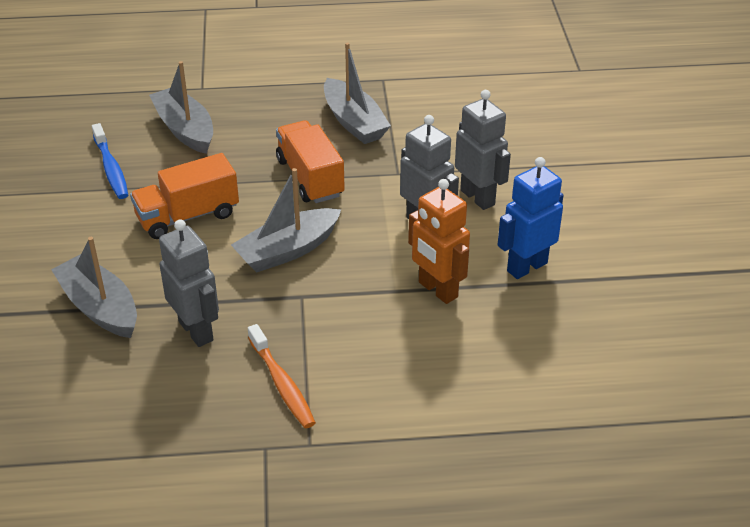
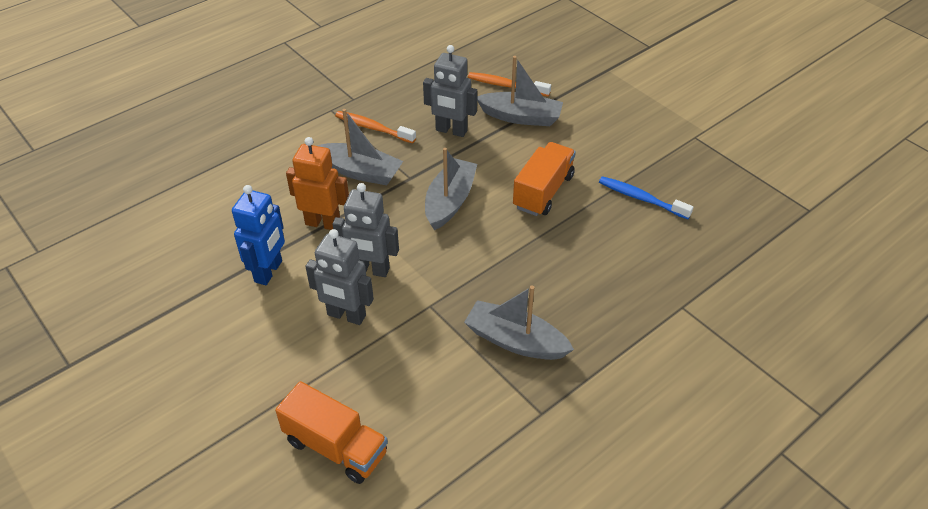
camera: 145 degrees right, 5 degrees up
grey boat [149,61,213,154] -> grey boat moved to [317,109,403,185]
orange truck [276,120,345,203] -> orange truck moved to [275,381,388,484]
none -> orange toothbrush [468,72,551,97]

